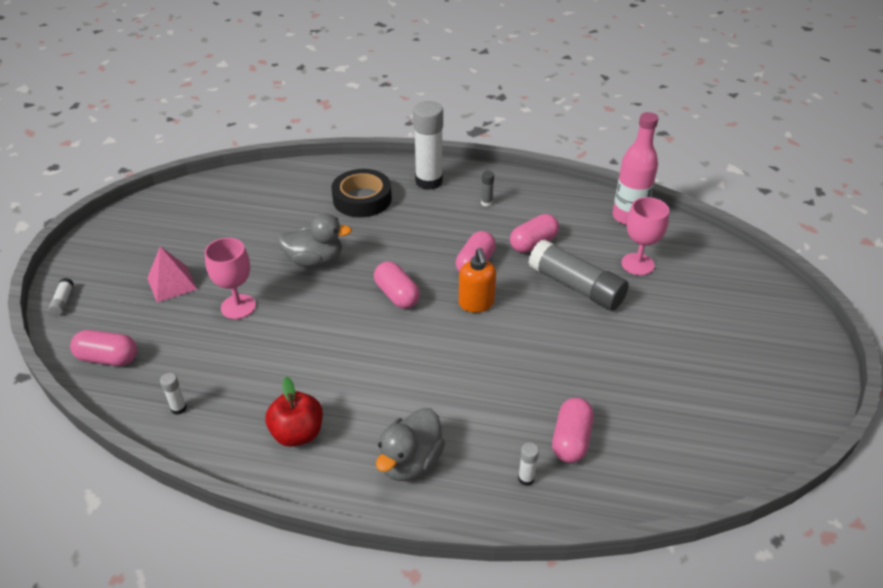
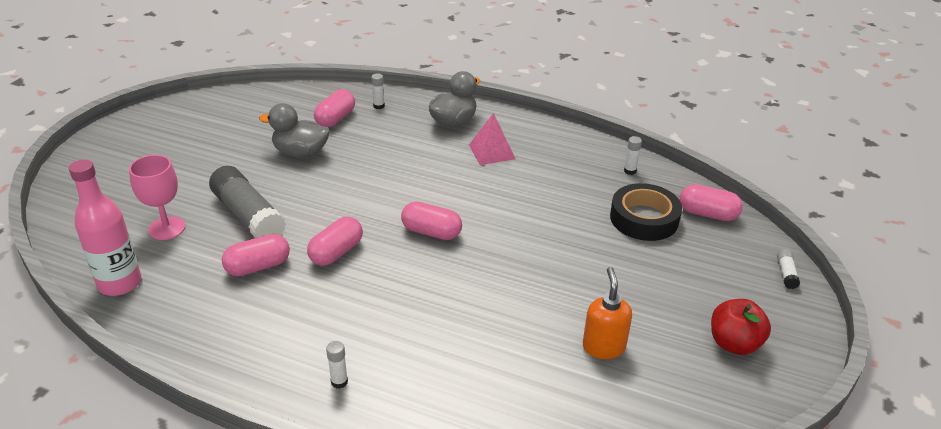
camera: 170 degrees left, 5 degrees down
pink pyramid [147,246,197,302] -> pink pyramid moved to [469,113,515,165]
pink goblet [205,238,256,319] -> none
red apple [265,377,323,447] -> red apple moved to [711,299,771,355]
grey duck [278,214,352,267] -> grey duck moved to [259,103,330,158]
black tape [332,169,392,217] -> black tape moved to [610,183,682,241]
pink capsule [374,261,420,309] -> pink capsule turned 45 degrees counterclockwise [401,201,462,240]
white glue stick [413,101,443,190] -> white glue stick [326,341,348,389], size x0.41
orange soap dispenser [459,248,496,312] -> orange soap dispenser moved to [583,267,632,359]
grey glue stick [481,171,494,207] -> none

